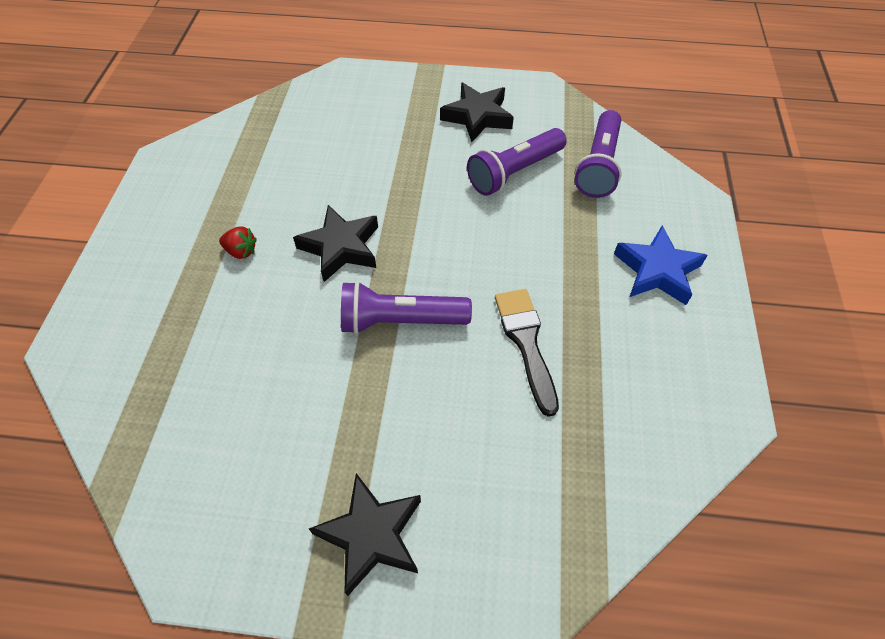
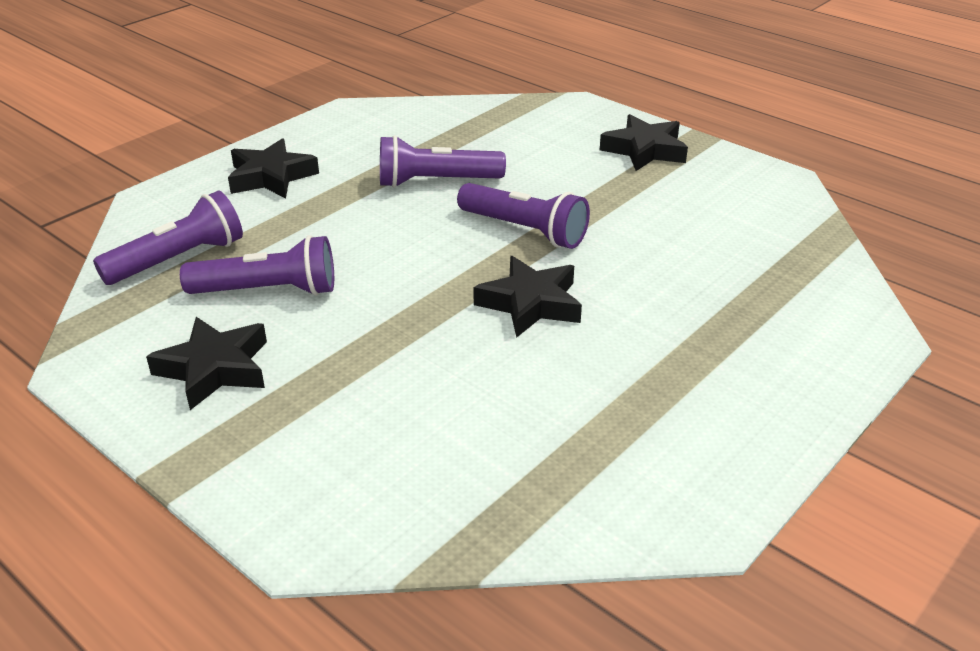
camera: 145 degrees left, 20 degrees down
red strawberry [219,227,257,259] -> none
black brush [495,289,559,417] -> purple flashlight [380,135,506,188]
blue star [614,226,708,305] -> black star [228,138,319,198]

